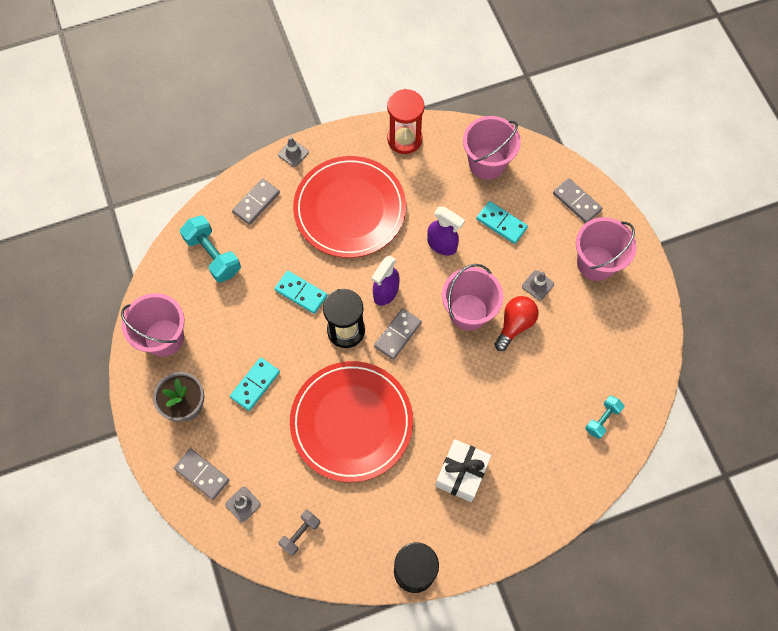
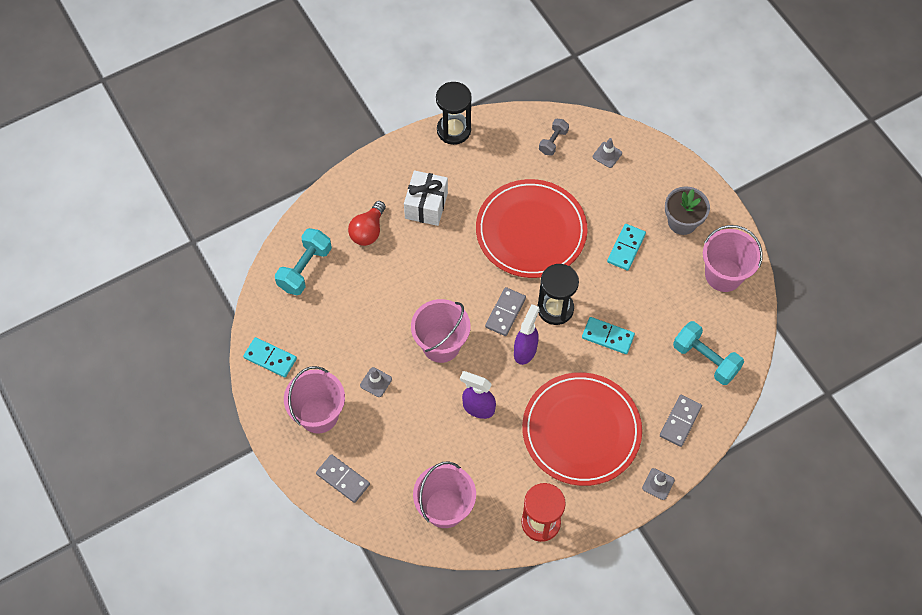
camera: 170 degrees right, 5 degrees down
grey domino [174,448,229,500] -> none
turquoise domino [476,201,528,244] -> turquoise domino moved to [243,337,297,378]
red light bulb [494,296,539,351] -> red light bulb moved to [348,201,386,246]
turquoise dumbbell [585,395,624,439] -> turquoise dumbbell [275,228,332,295], size x1.68

